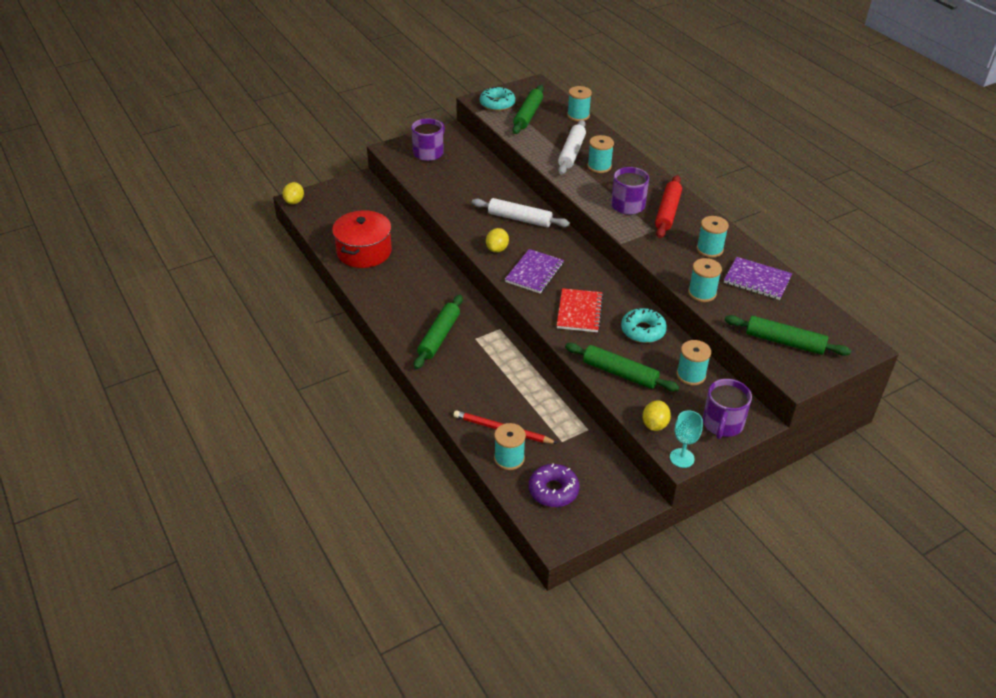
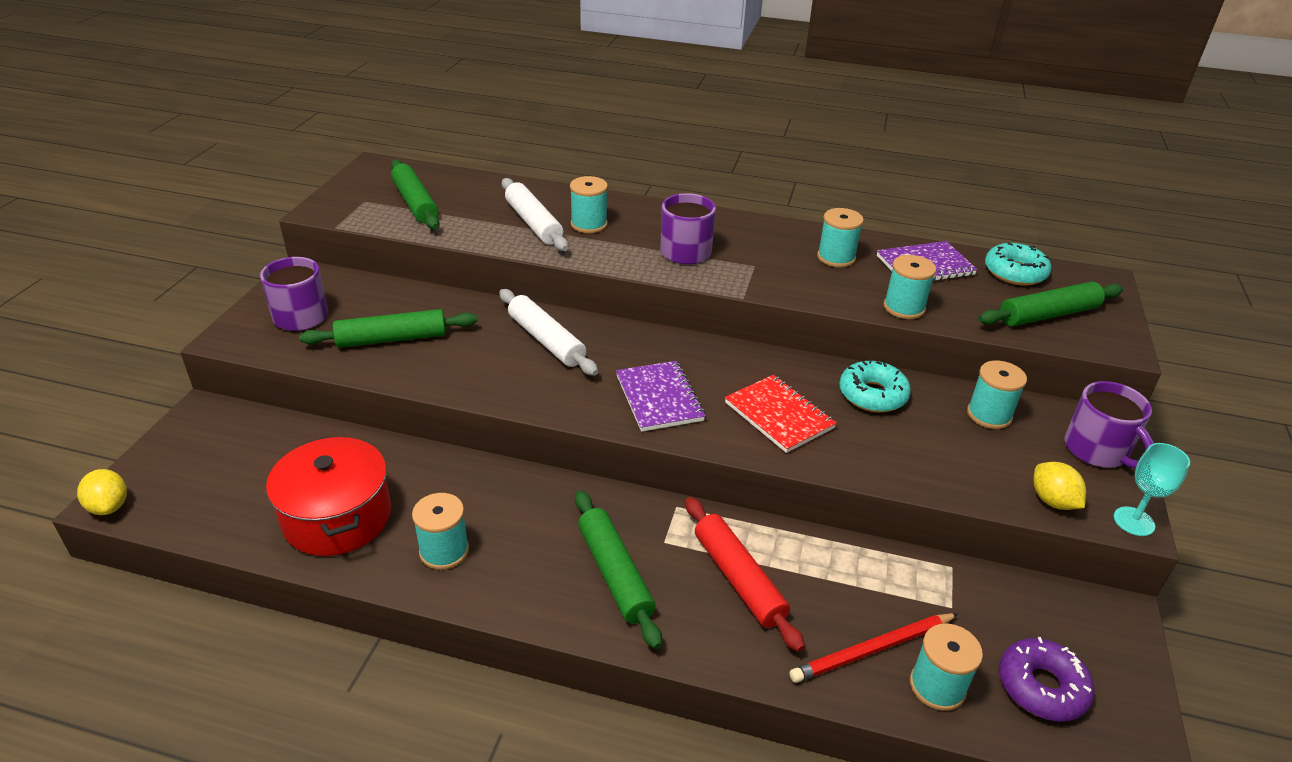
camera: 45 degrees left, 5 degrees down
white rolling pin [472,198,570,228] -> white rolling pin turned 75 degrees clockwise [499,289,598,376]
turquoise donut [480,87,515,111] -> turquoise donut moved to [985,242,1051,286]
yellow lemon [486,228,509,253] -> none
green rolling pin [565,343,679,392] -> green rolling pin moved to [299,309,477,348]
turquoise spool [567,86,592,121] -> turquoise spool moved to [412,493,469,570]
red rolling pin [655,175,682,238] -> red rolling pin moved to [685,497,805,652]

